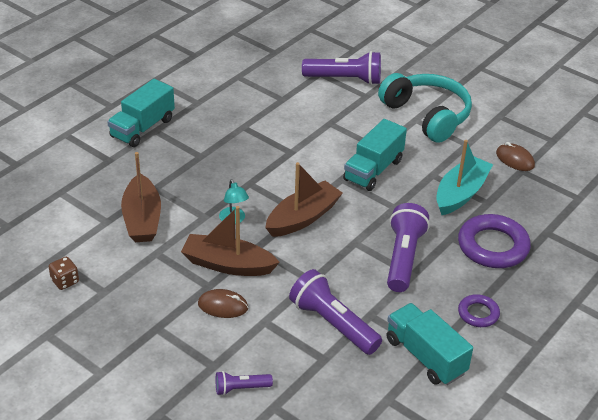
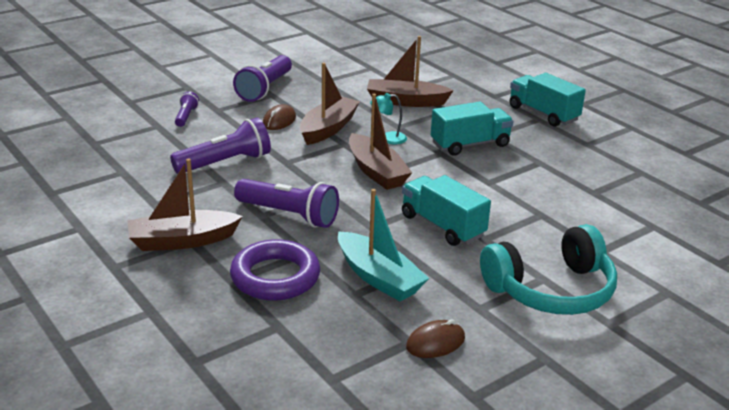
camera: 105 degrees right, 10 degrees down
brown dice [49,257,79,290] -> none
purple flashlight [302,51,381,85] -> purple flashlight moved to [233,55,292,102]
turquoise truck [386,303,473,385] -> turquoise truck moved to [431,101,514,156]
purple ring [458,294,500,327] -> brown boat [128,158,243,251]

